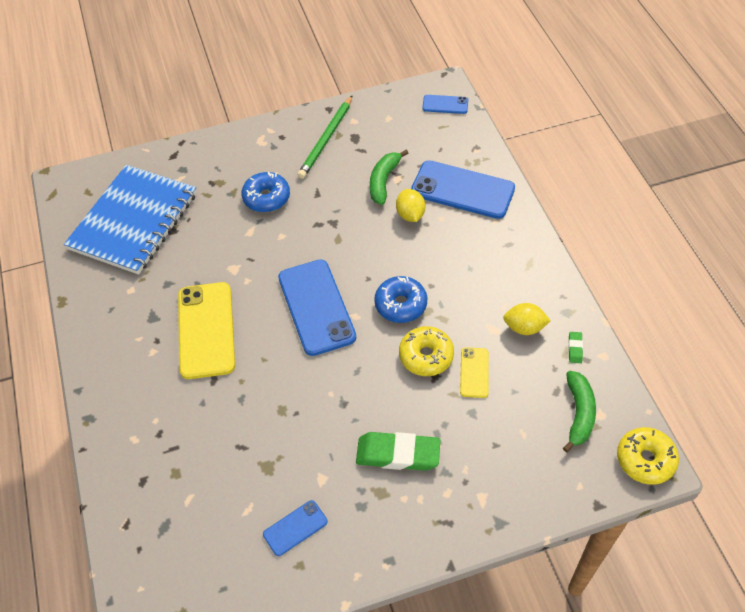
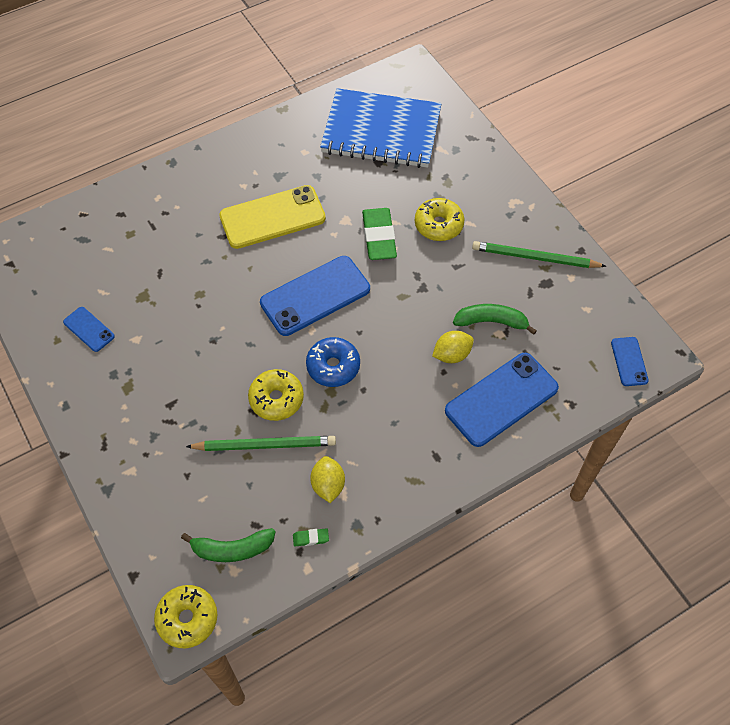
camera: 75 degrees right, 5 degrees up
blue donut [241,172,290,213] -> yellow donut [415,198,464,241]
green eraser [356,432,441,471] -> green eraser moved to [362,208,397,260]
blue phone [411,160,515,219] -> blue phone turned 45 degrees clockwise [445,353,559,447]
yellow phone [460,347,489,398] -> green pencil [186,436,336,451]

